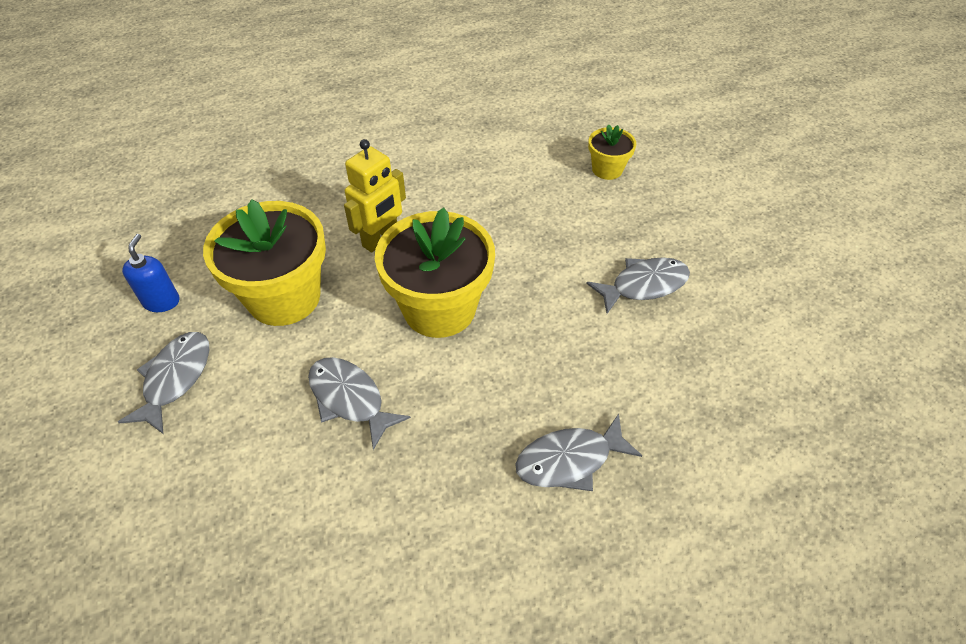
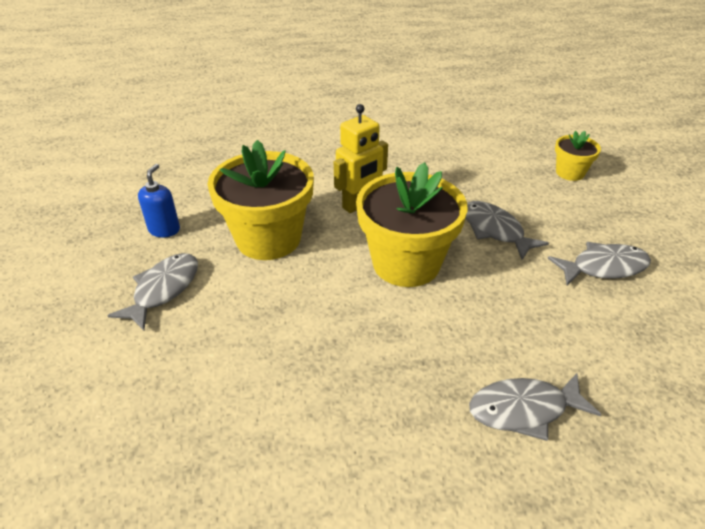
camera: 10 degrees right, 10 degrees down
grey fish [308,357,411,450] -> grey fish moved to [466,201,549,260]

